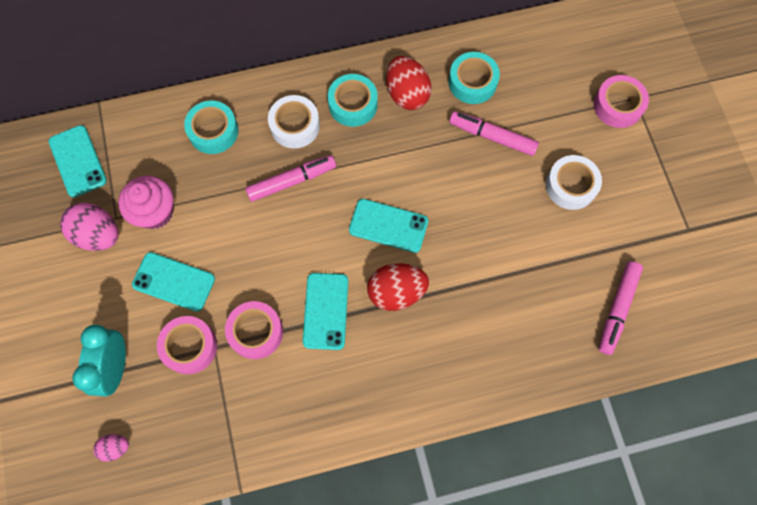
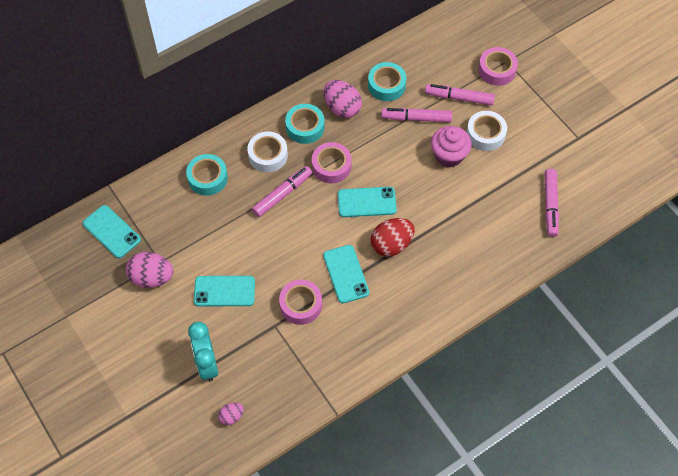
camera: 20 degrees left, 10 degrees down
pink cupcake [118,176,174,229] -> pink cupcake moved to [431,126,472,167]
pink tape [157,316,217,374] -> pink tape moved to [312,142,352,183]
red egg [386,56,432,110] -> pink egg [323,80,362,118]
none -> pink marker [425,84,495,106]

